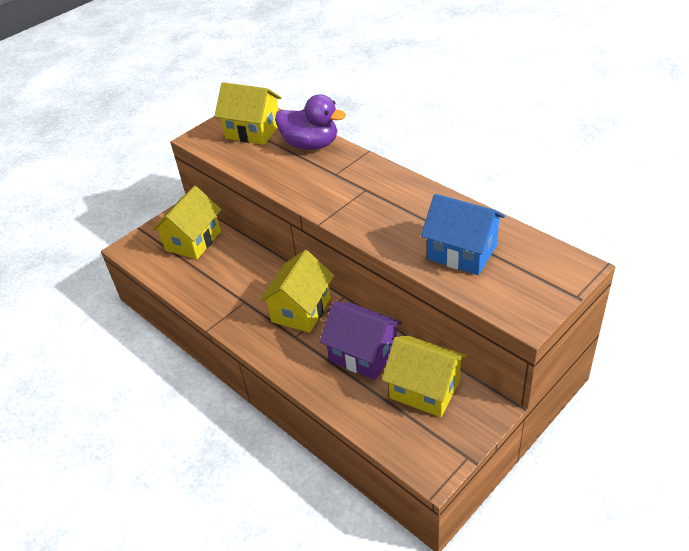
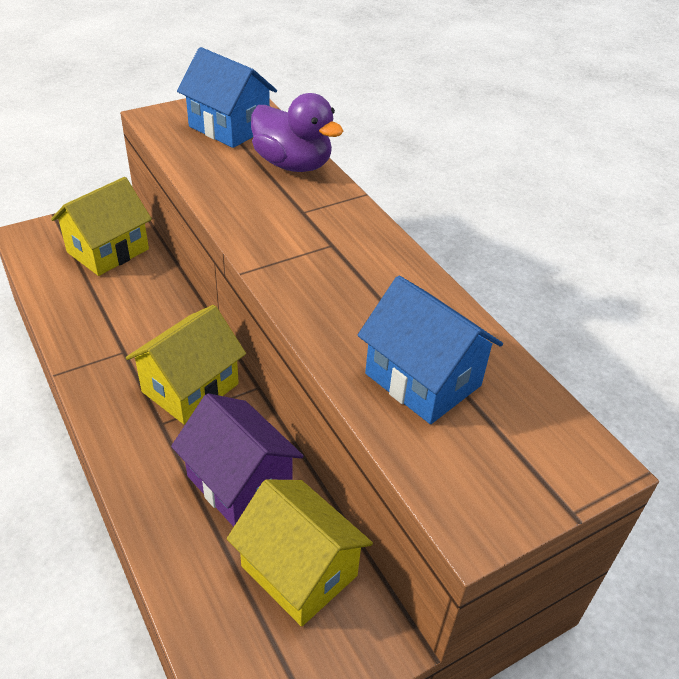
camera: 10 degrees right, 0 degrees up
yellow house [215,82,282,145] -> blue house [177,47,277,148]

